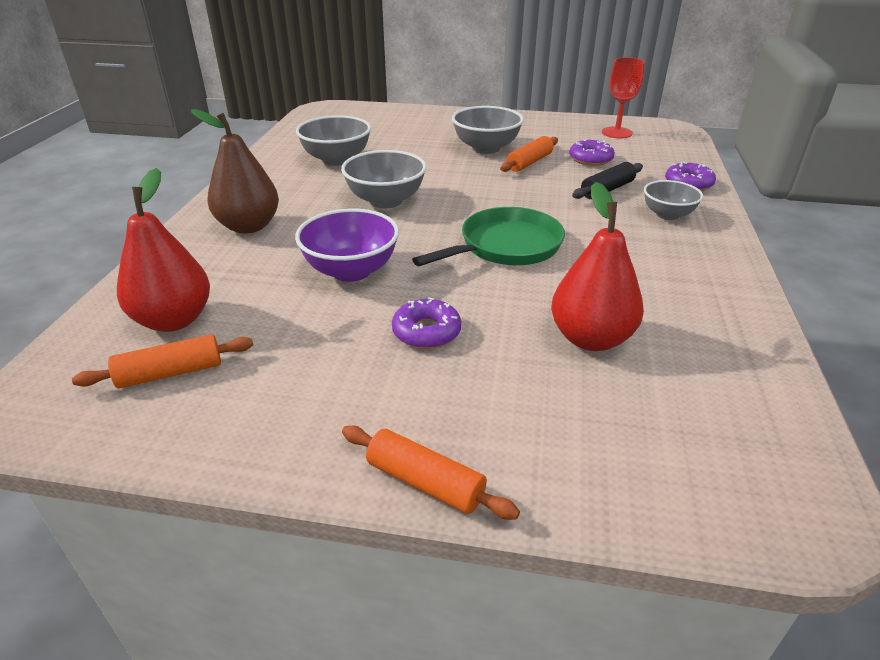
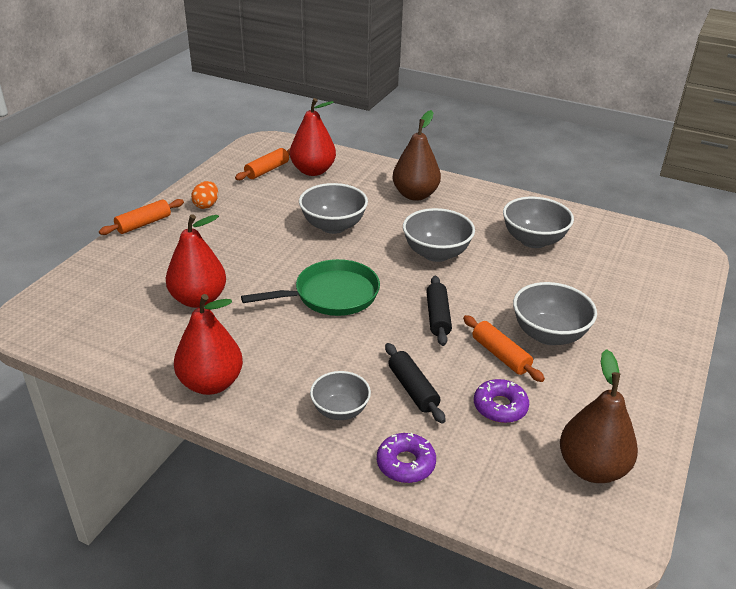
camera: 105 degrees right, 0 degrees up
orange rolling pin [72,334,253,388] -> orange rolling pin turned 45 degrees clockwise [235,148,290,180]
purple bowl [295,209,399,282] -> grey bowl [299,183,368,234]
purple donut [392,298,461,349] -> none
green pan [412,207,565,266] -> green pan turned 90 degrees counterclockwise [241,259,380,316]
red goblet [602,57,645,138] -> brown pear [560,349,638,483]
none -> red pear [174,294,243,395]
none -> orange egg [191,181,218,209]
none -> black rolling pin [426,276,452,346]

